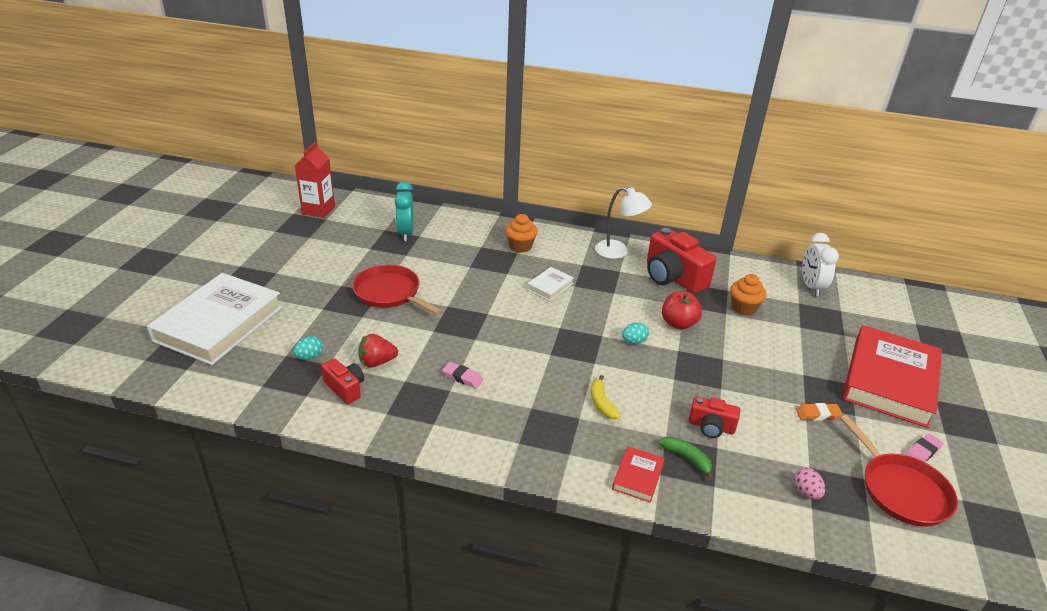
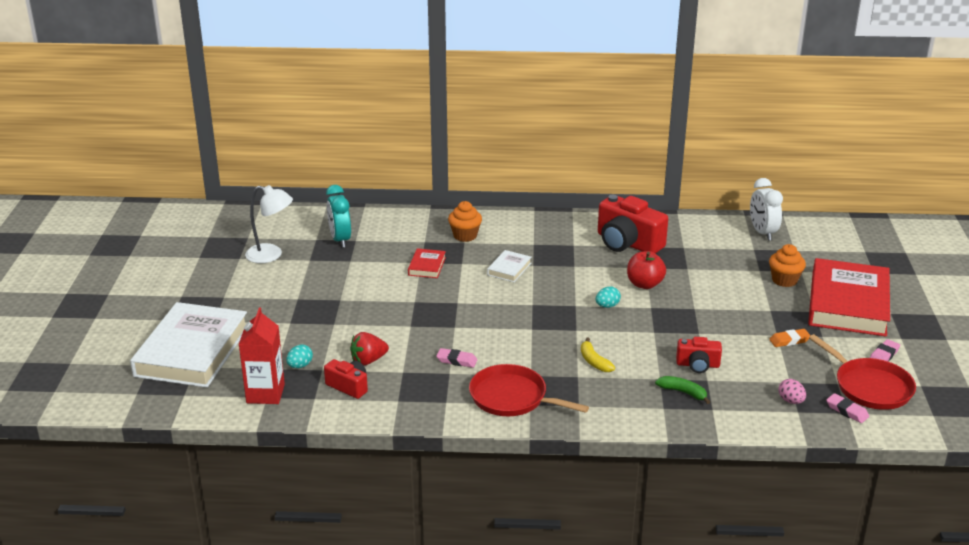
camera: 10 degrees left, 5 degrees down
red carton [294,142,335,218] -> red carton moved to [238,308,285,404]
red pan [352,265,442,314] -> red pan moved to [469,364,589,416]
white lamp [595,187,652,259] -> white lamp moved to [245,185,293,263]
red book [612,446,665,503] -> red book moved to [408,248,446,278]
orange cupcake [730,274,767,316] -> orange cupcake moved to [769,244,806,287]
none -> pink eraser [826,393,869,423]

